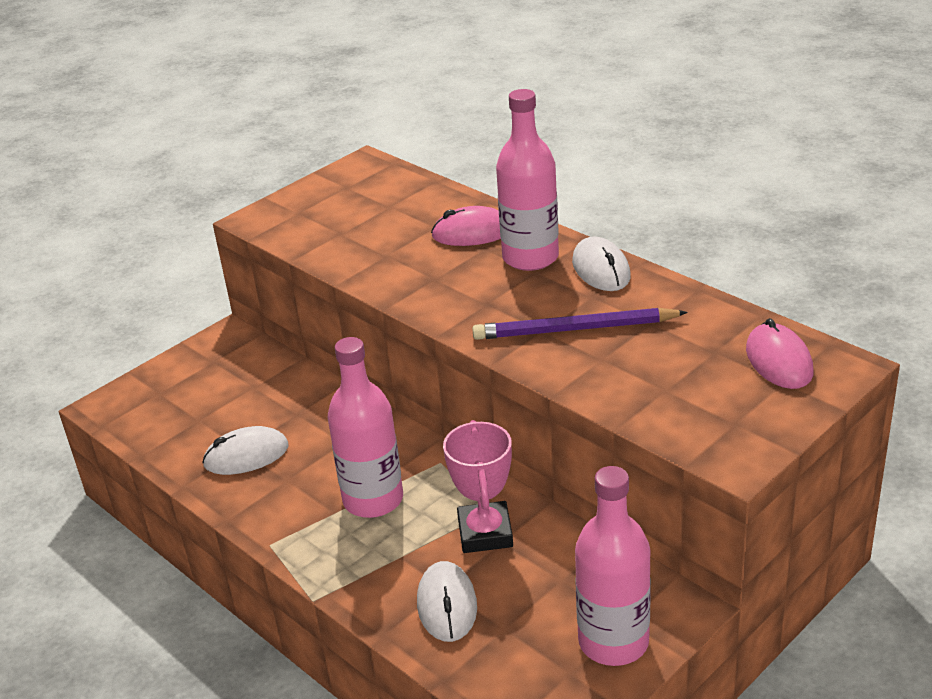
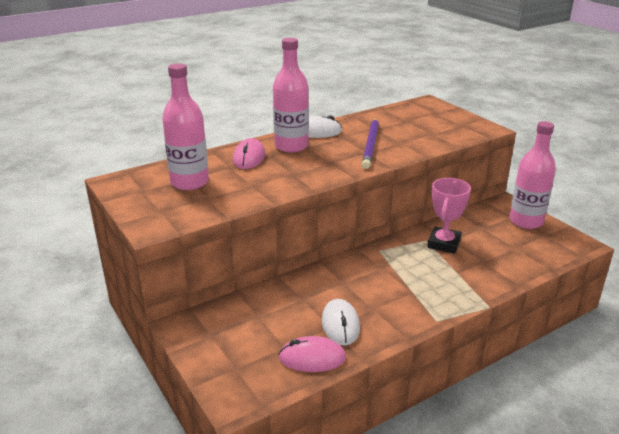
camera: 80 degrees left, 5 degrees down
pink bottle [328,337,403,518] -> pink bottle moved to [162,63,209,190]
white mouse [417,561,477,642] -> none
pink trophy [443,420,513,553] -> pink trophy turned 75 degrees counterclockwise [427,178,471,254]
pink mouse [746,318,814,389] -> pink mouse moved to [278,336,346,372]

